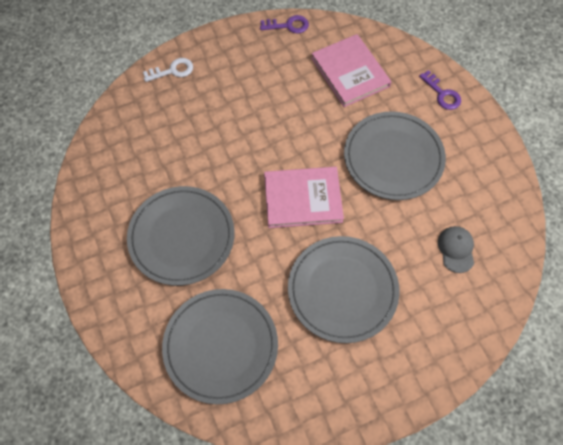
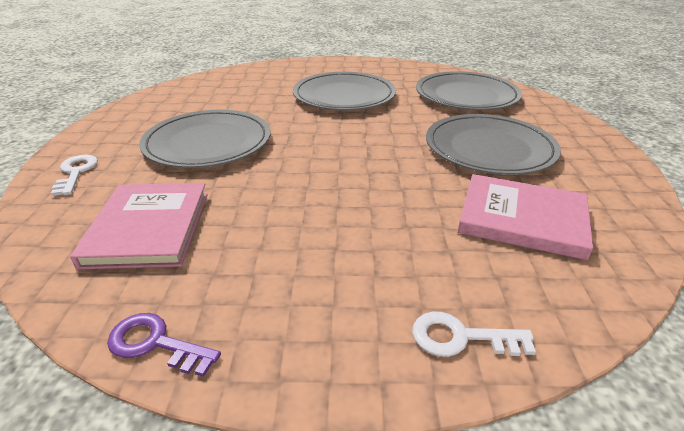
camera: 155 degrees left, 30 degrees down
pink book [264,167,344,228] -> pink book moved to [458,174,593,260]
purple key [419,70,461,110] -> white key [51,155,98,196]
grey cap [438,226,474,273] -> none

